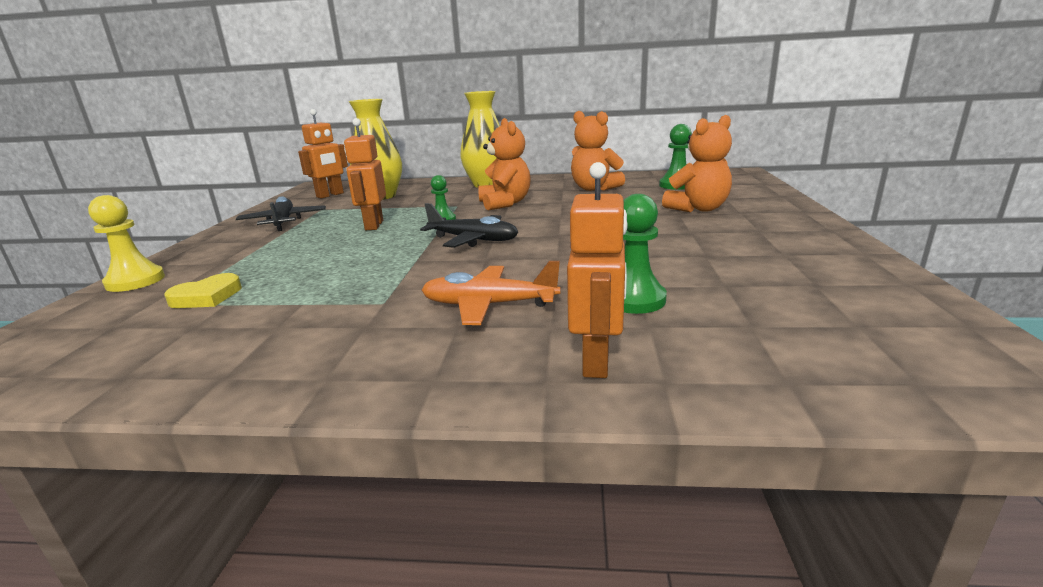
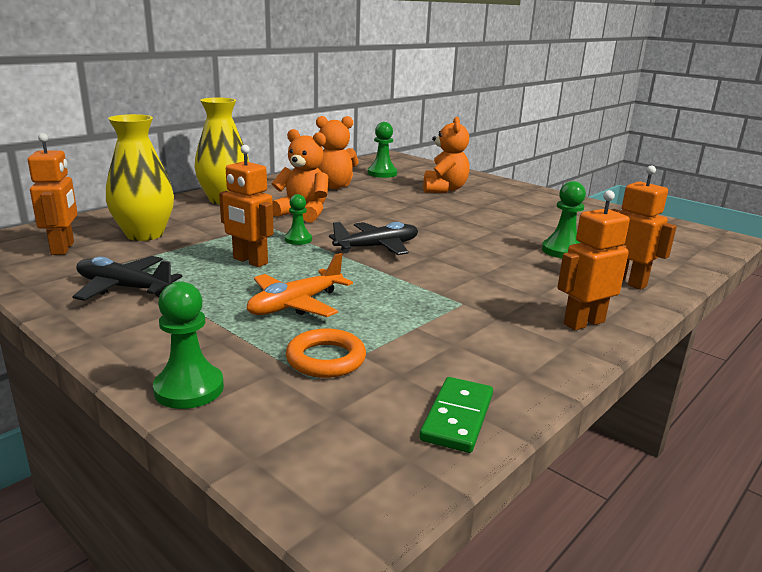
camera: 55 degrees left, 0 degrees up
yellow pawn [88,195,165,292] -> green pawn [153,281,224,409]
yellow heart [164,273,242,308] -> orange ring [286,328,366,378]
orange plane [422,261,561,325] -> orange plane moved to [247,253,353,317]
none -> green domino [419,377,493,453]
none -> orange robot [557,190,630,330]

